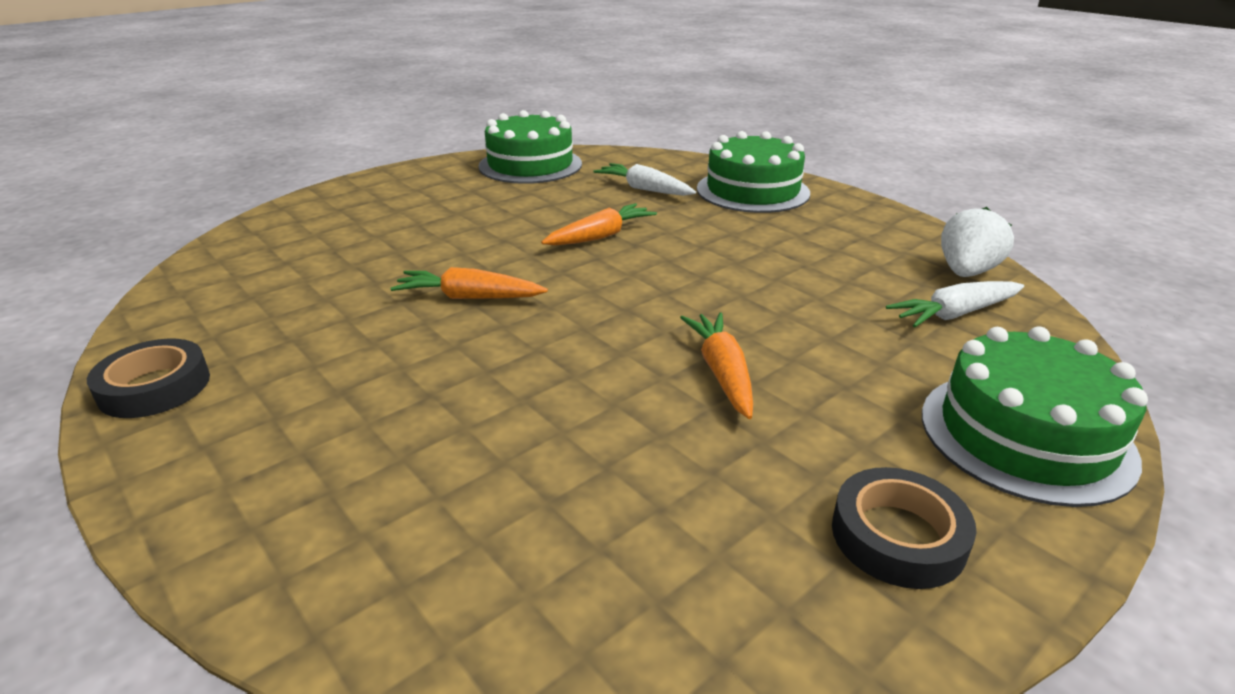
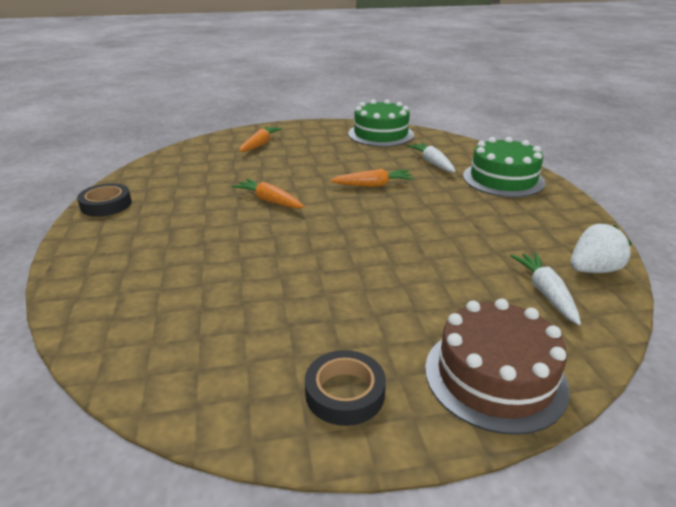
camera: 30 degrees right, 0 degrees up
orange carrot [680,312,753,419] -> orange carrot moved to [239,126,282,152]
white carrot [886,281,1024,327] -> white carrot turned 75 degrees clockwise [510,252,581,325]
green cake [922,326,1148,507] -> brown cake [425,299,570,435]

